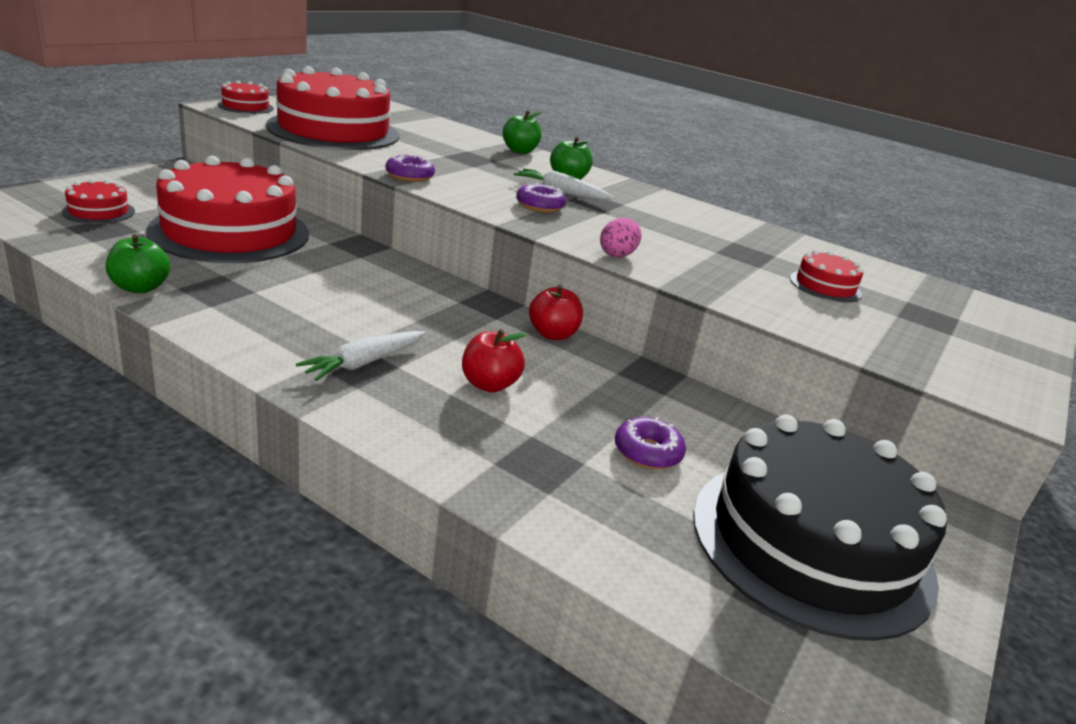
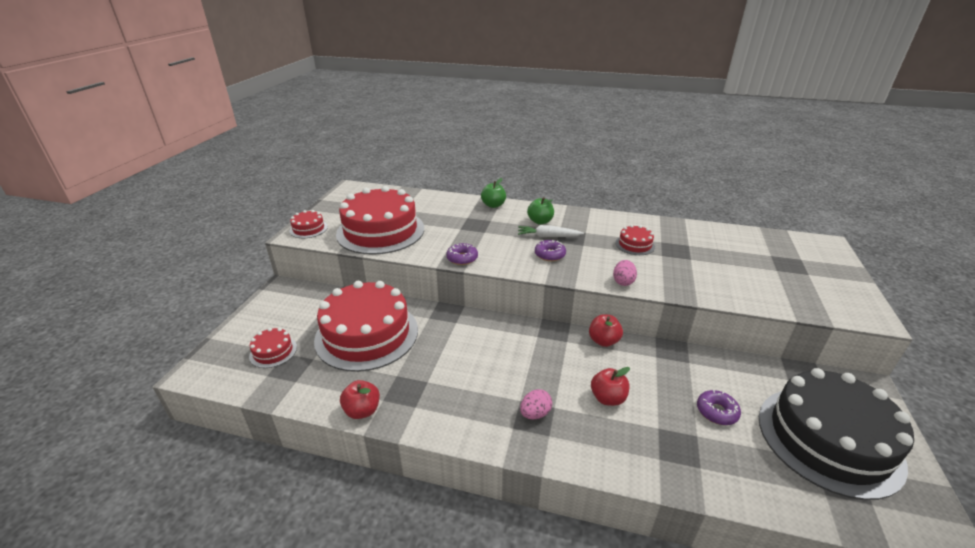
camera: 15 degrees left, 5 degrees up
green apple [106,234,170,293] -> red apple [340,380,380,419]
white carrot [296,331,425,381] -> pink egg [520,389,552,419]
red cake [790,250,863,302] -> red cake moved to [615,225,655,255]

